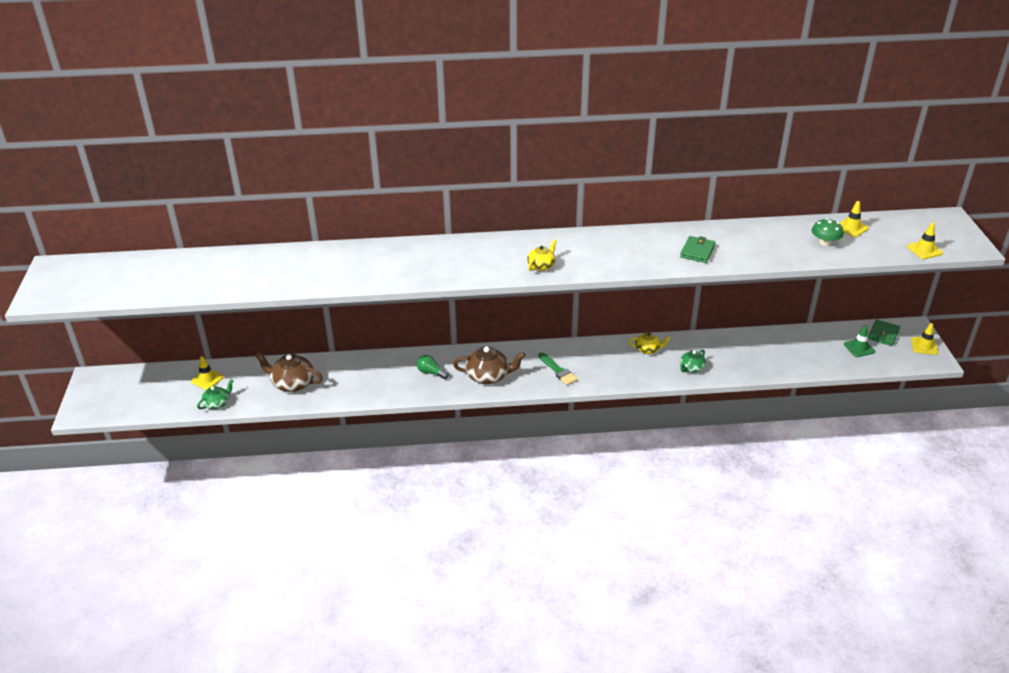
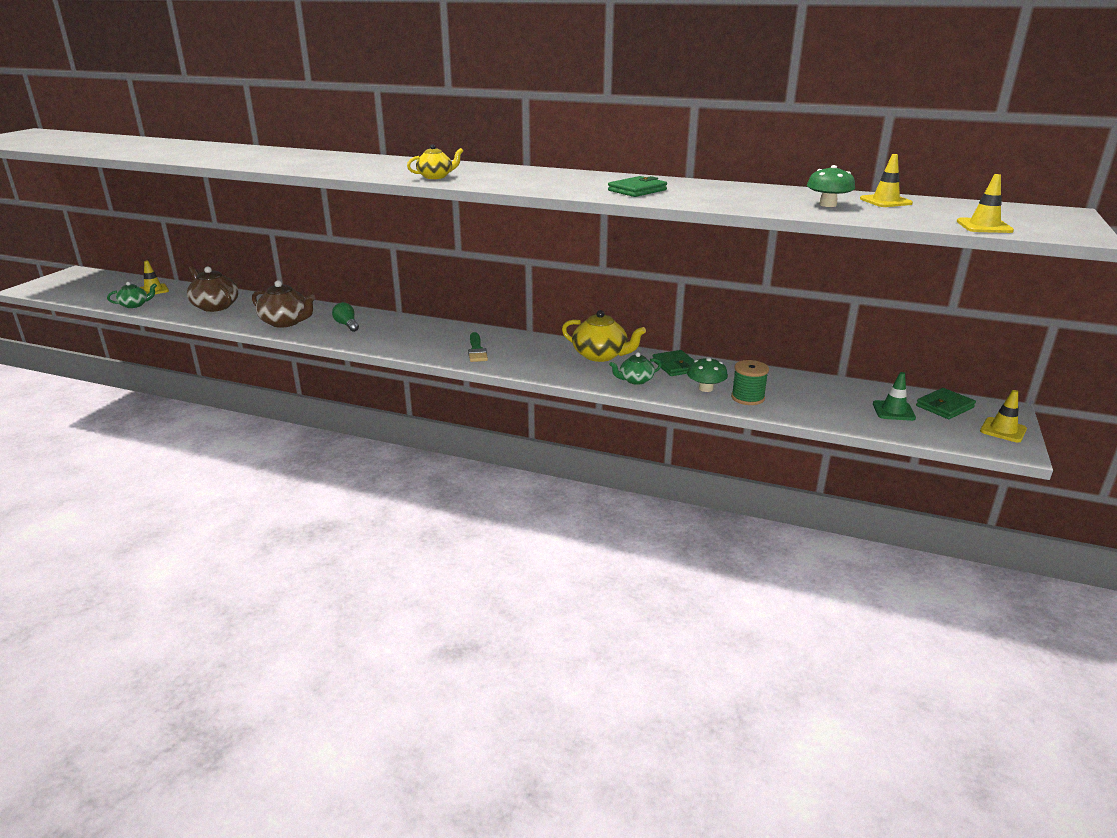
camera: 25 degrees right, 10 degrees down
brown teapot [453,346,525,384] -> brown teapot moved to [252,280,316,328]
yellow teapot [629,332,671,354] -> yellow teapot [562,310,646,362], size x1.68
none -> green wallet [653,350,695,376]
none -> green mushroom [687,357,728,392]
none -> green spool [731,360,769,405]

